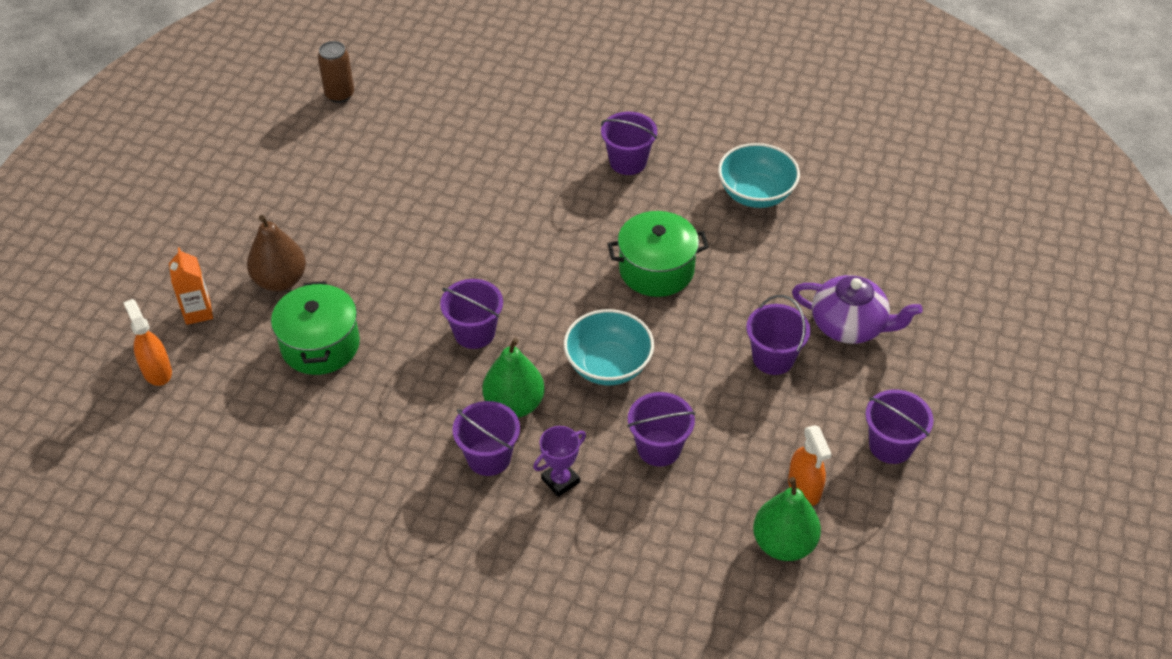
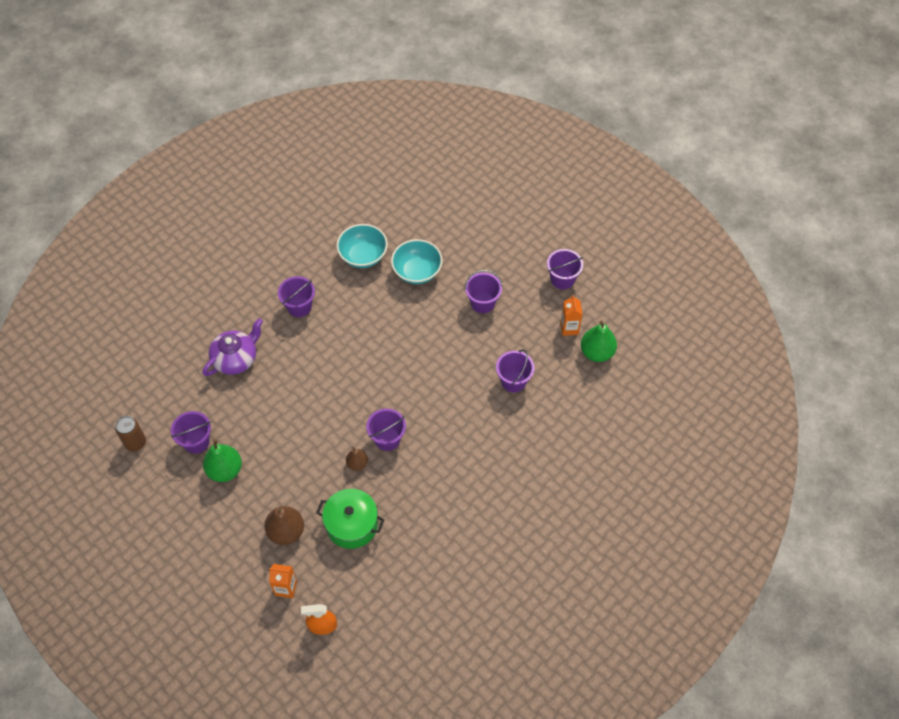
camera: 65 degrees left, 10 degrees up
purple bucket [452,401,520,476] -> purple bucket moved to [171,411,211,454]
green pear [482,338,545,418] -> green pear moved to [203,439,242,482]
purple trophy [533,426,586,497] -> none
turquoise bowl [564,309,654,385] -> turquoise bowl moved to [391,239,443,284]
green pot [608,211,709,297] -> none
orange spray bottle [788,425,832,506] -> orange carton [561,295,583,336]
purple teapot [792,275,923,344] -> purple teapot moved to [202,318,263,376]
none -> brown pear [346,447,368,471]

